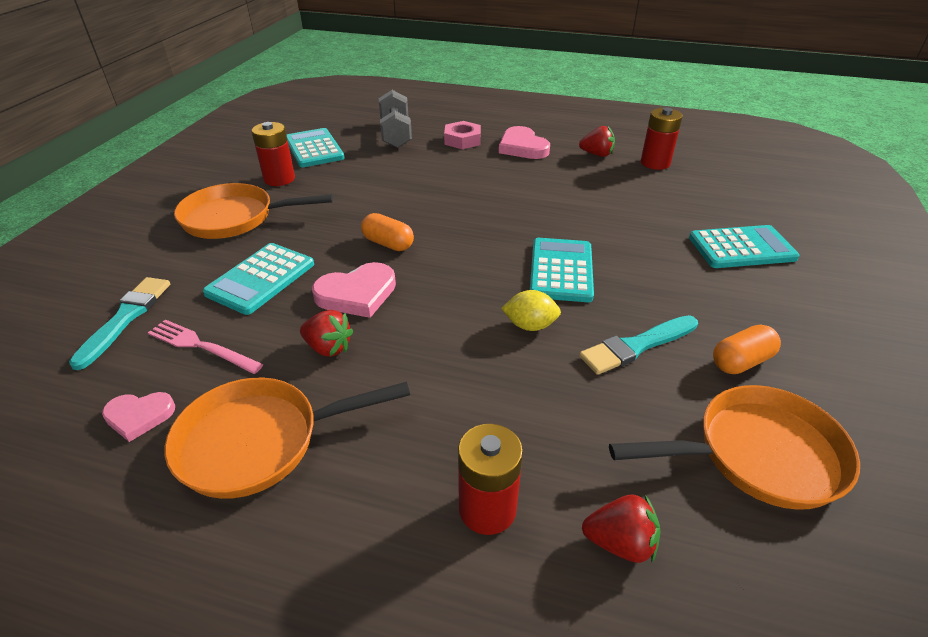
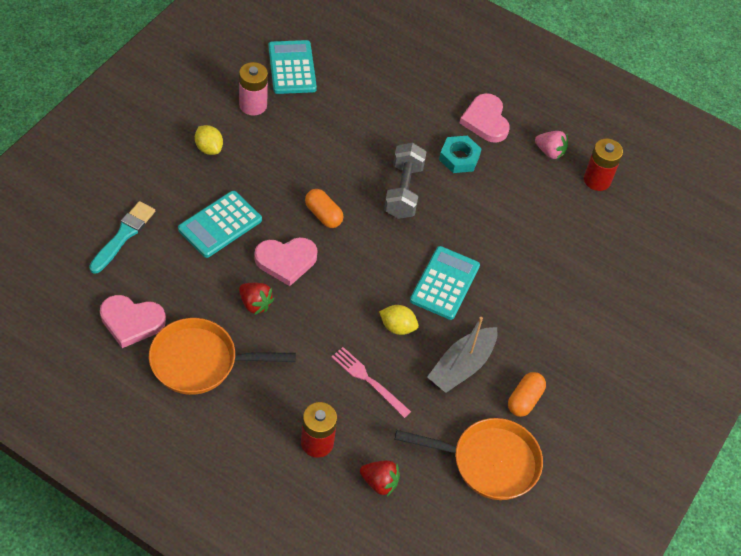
camera: 10 degrees right, 15 degrees up
pink heart [102,392,175,442] -> pink heart [100,295,166,348], size x1.58
pink fork [148,320,263,374] -> pink fork moved to [331,347,411,418]
orange pan [174,183,333,239] -> yellow lemon [195,125,223,155]
red battery [252,122,295,186] -> pink battery [239,62,268,116]
grey dumbbell [379,90,412,148] -> grey dumbbell moved to [384,143,427,219]
pink nut [444,121,481,149] -> none
red strawberry [579,126,615,157] -> pink strawberry [535,131,568,159]
turquoise brush [579,315,698,375] -> grey boat [427,317,497,393]
turquoise calculator [689,225,800,268] -> none
orange capsule [713,325,781,374] -> orange capsule turned 45 degrees counterclockwise [508,372,546,417]
none -> turquoise nut [439,136,481,173]

